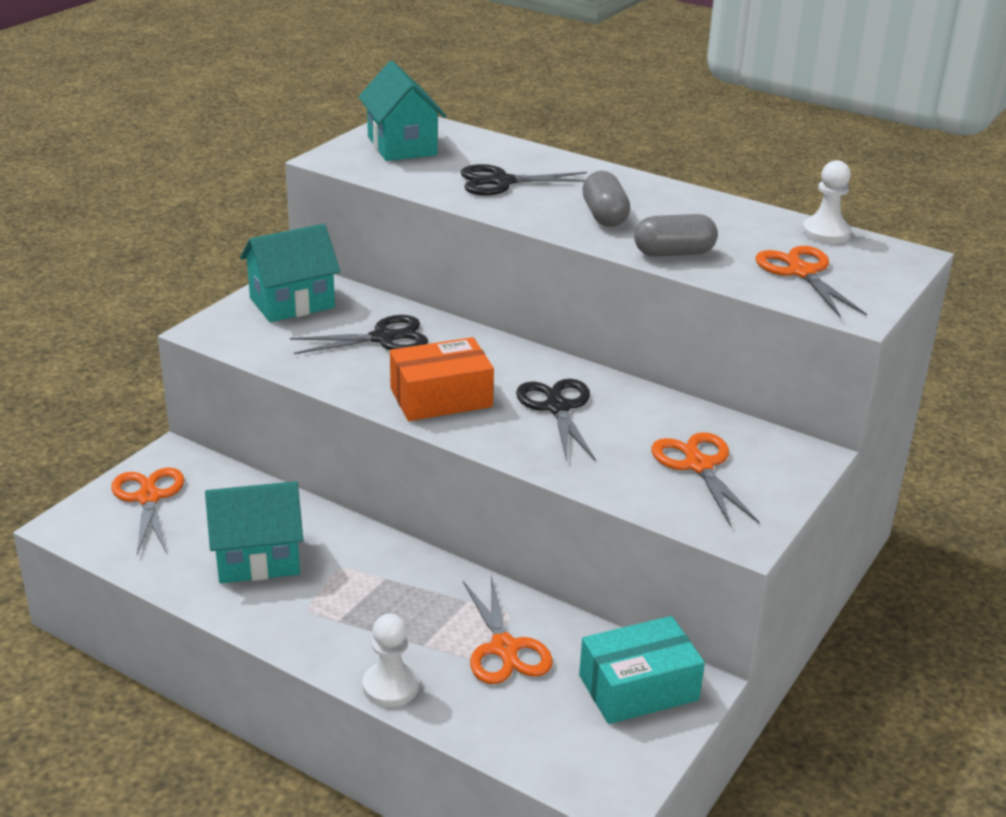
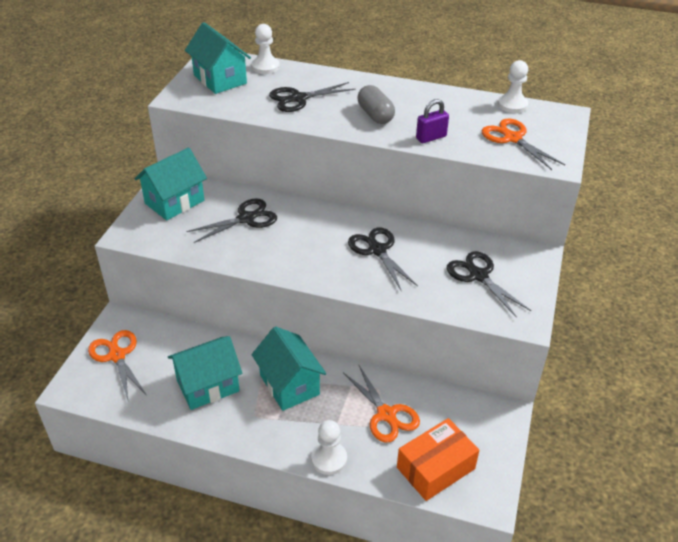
camera: 15 degrees left, 10 degrees up
orange box [390,337,494,421] -> orange box moved to [397,418,479,501]
turquoise box [579,616,705,724] -> none
grey capsule [634,214,718,257] -> purple padlock [416,99,449,143]
orange scissors [651,432,760,527] -> black scissors [447,251,531,318]
none -> white pawn [251,24,280,74]
none -> turquoise house [252,326,326,411]

